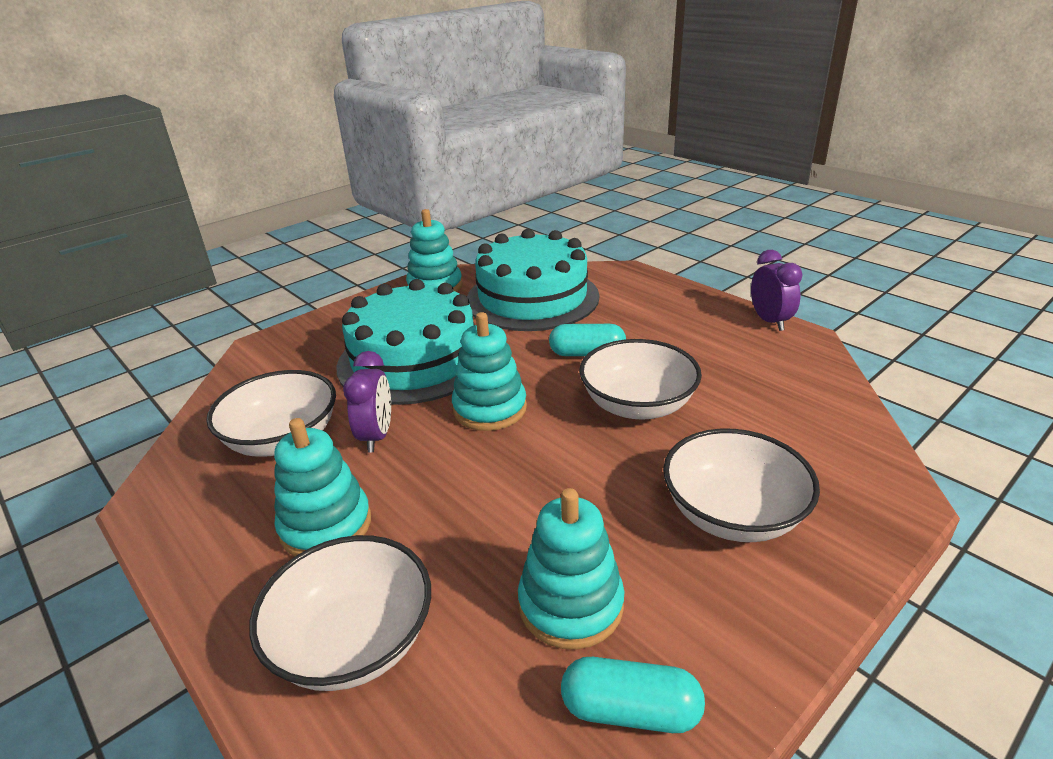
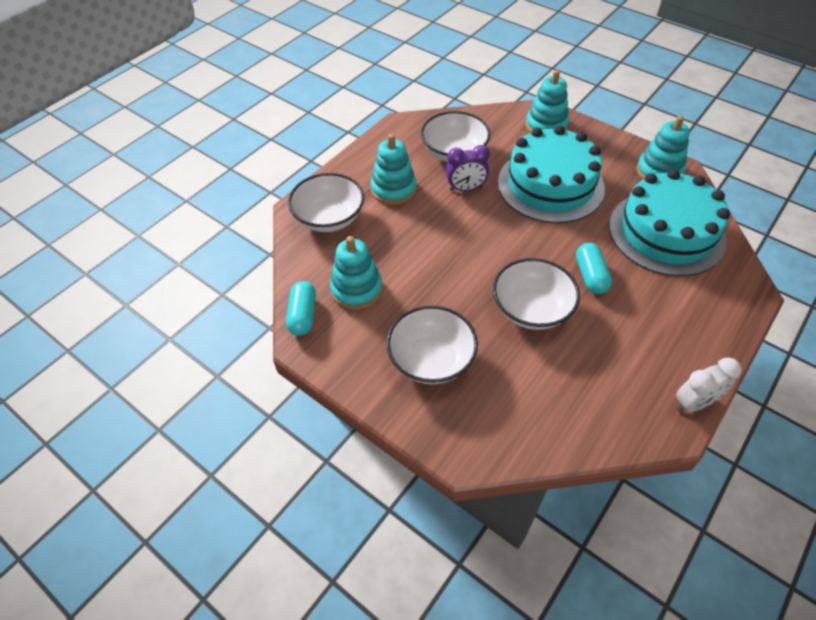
camera: 80 degrees right, 20 degrees up
turquoise stacking toy [452,312,527,431] -> turquoise stacking toy moved to [525,70,569,133]
purple clock [751,250,803,331] -> white clock [676,357,741,412]

